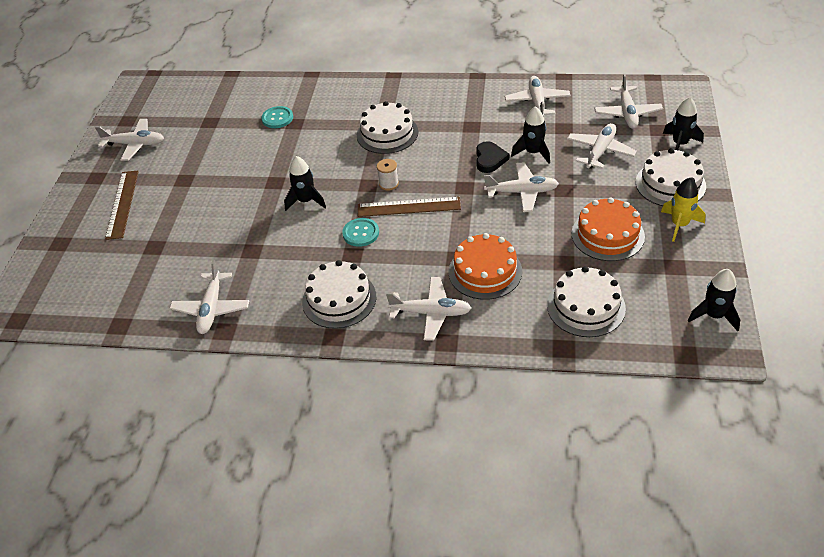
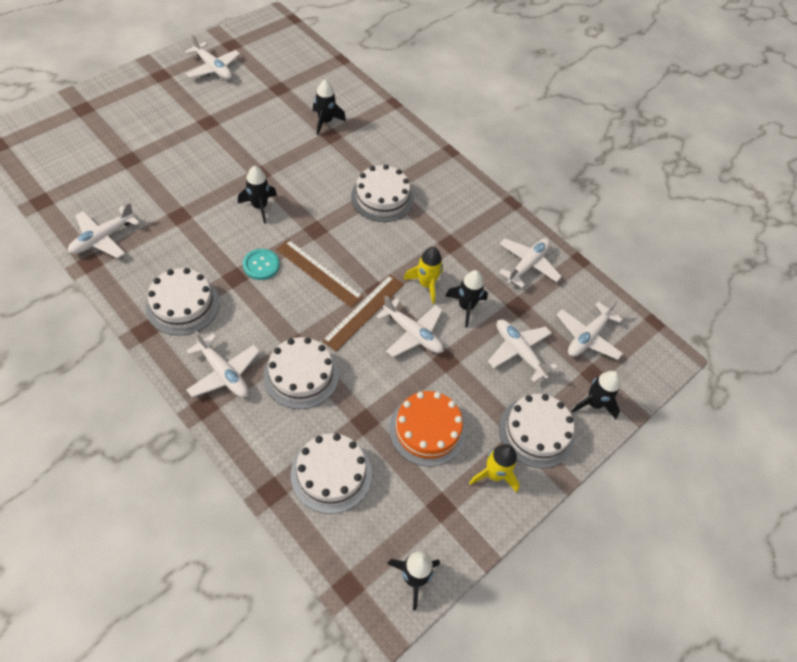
camera: 30 degrees right, 10 degrees up
brown ruler [105,171,139,240] -> brown ruler moved to [322,275,404,352]
turquoise button [261,106,293,128] -> black rocket [313,79,346,135]
white spool [377,159,399,191] -> none
orange cake [448,233,522,300] -> white cake [263,337,339,409]
black heart [476,141,509,173] -> yellow rocket [403,247,443,304]
white plane [567,123,637,169] -> white plane turned 105 degrees counterclockwise [488,319,558,382]

